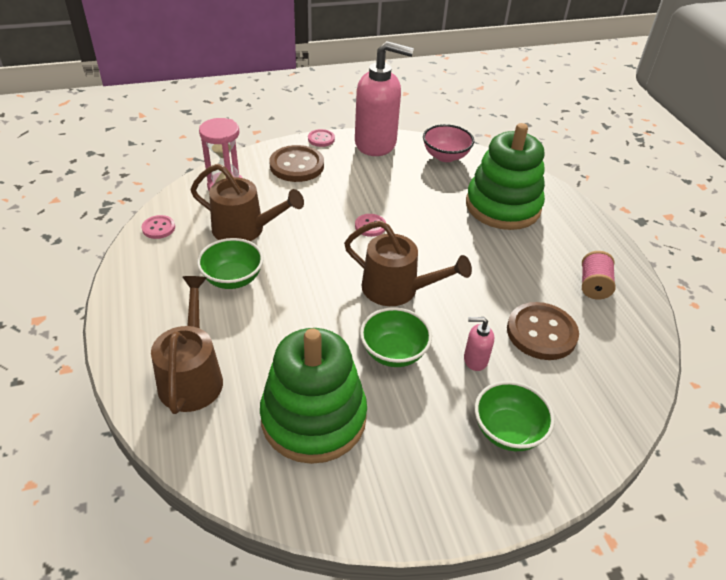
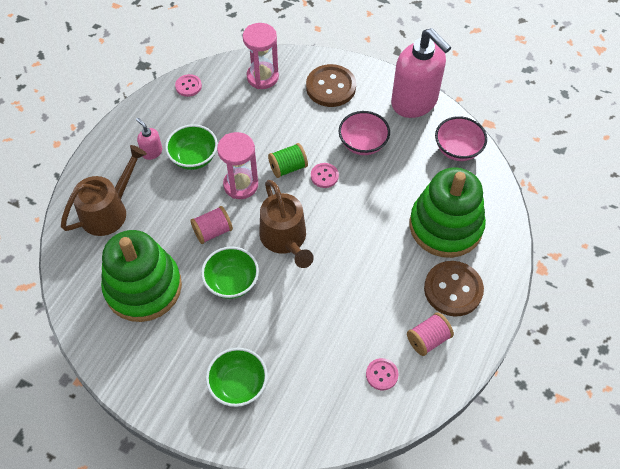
camera: 45 degrees right, 15 degrees up
brown watering can [191,164,304,241] -> none
pink button [308,129,335,147] -> pink button moved to [366,358,399,390]
pink soap dispenser [464,317,494,371] -> pink soap dispenser moved to [136,118,162,160]
brown button [507,302,579,360] -> brown button moved to [424,261,484,317]
none -> pink spool [190,206,233,244]
none -> pink hourglass [217,132,258,199]
none -> green spool [268,143,308,178]
none -> pink bowl [339,111,390,155]

